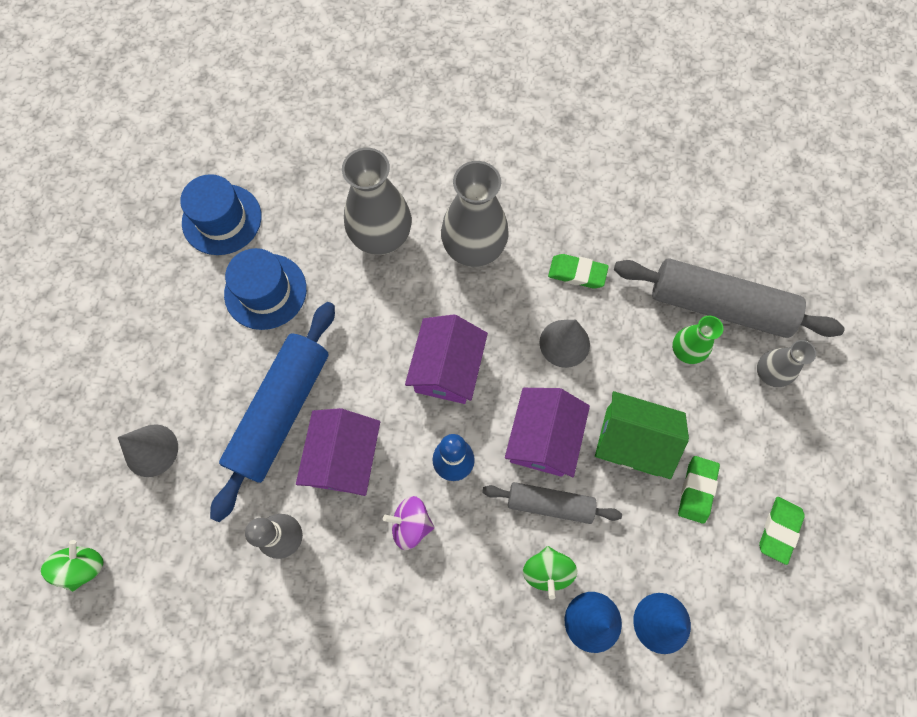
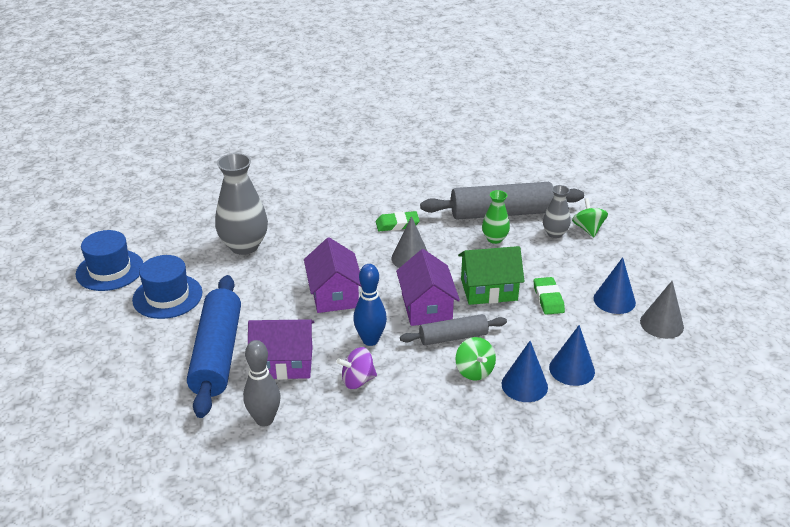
camera: 25 degrees left, 35 degrees down
green spinning top [41,540,103,592] -> green spinning top moved to [572,198,608,237]
grey cone [118,424,178,477] -> grey cone moved to [640,280,684,339]
purple house [296,408,380,496] -> purple house turned 75 degrees counterclockwise [248,319,314,380]
grey vase [441,161,509,267] -> none
green eraser [759,497,805,565] -> blue cone [594,257,636,314]

